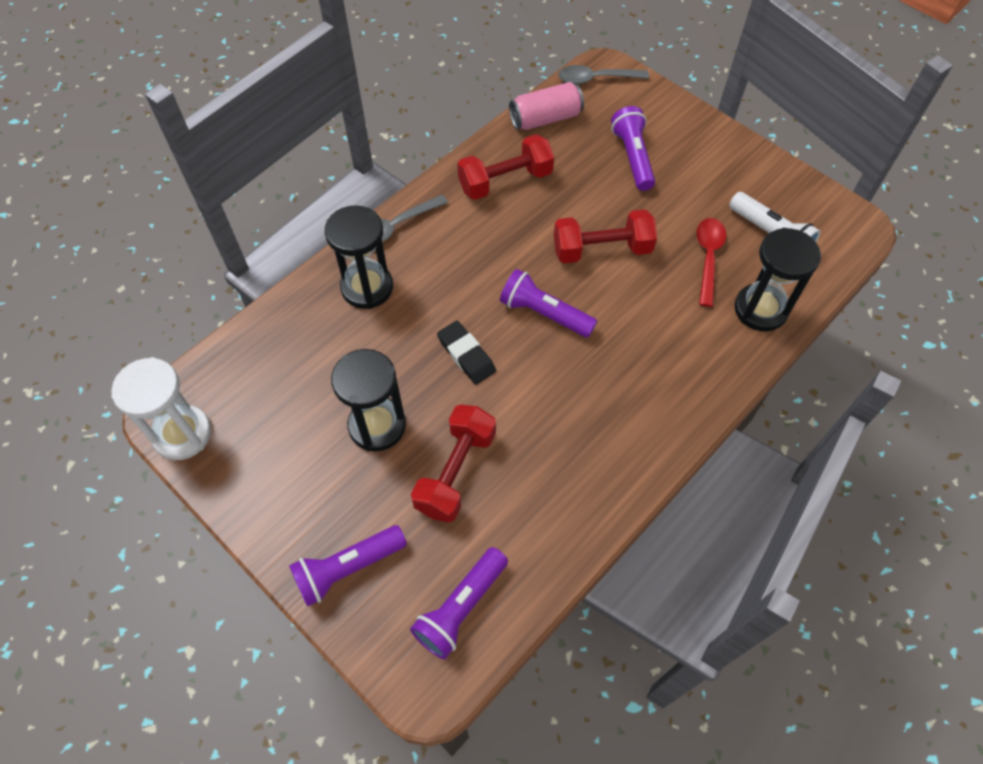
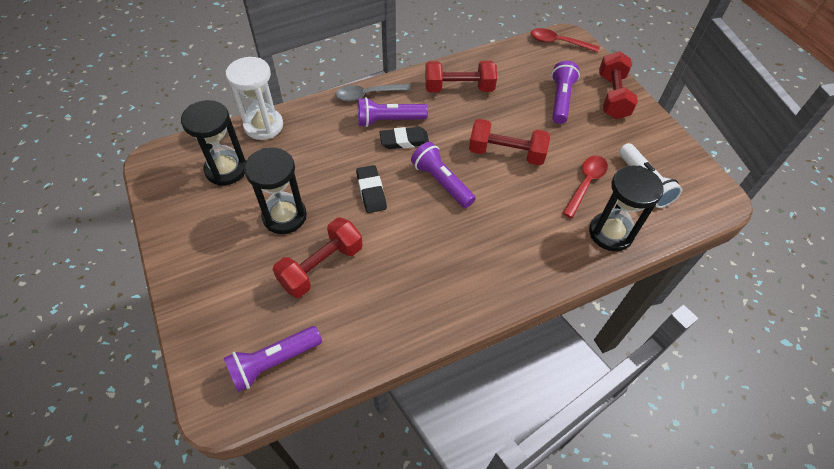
camera: 20 degrees right, 5 degrees down
white hourglass [111,357,211,460] -> white hourglass moved to [226,57,283,140]
purple flashlight [289,525,407,607] -> purple flashlight moved to [358,97,428,127]
black hourglass [325,205,393,309] -> black hourglass moved to [181,100,246,186]
pink can [509,82,584,130] -> none
grey spoon [558,65,649,84] -> red spoon [531,28,600,52]
none -> black eraser [380,127,429,149]
none -> red dumbbell [599,51,638,119]

